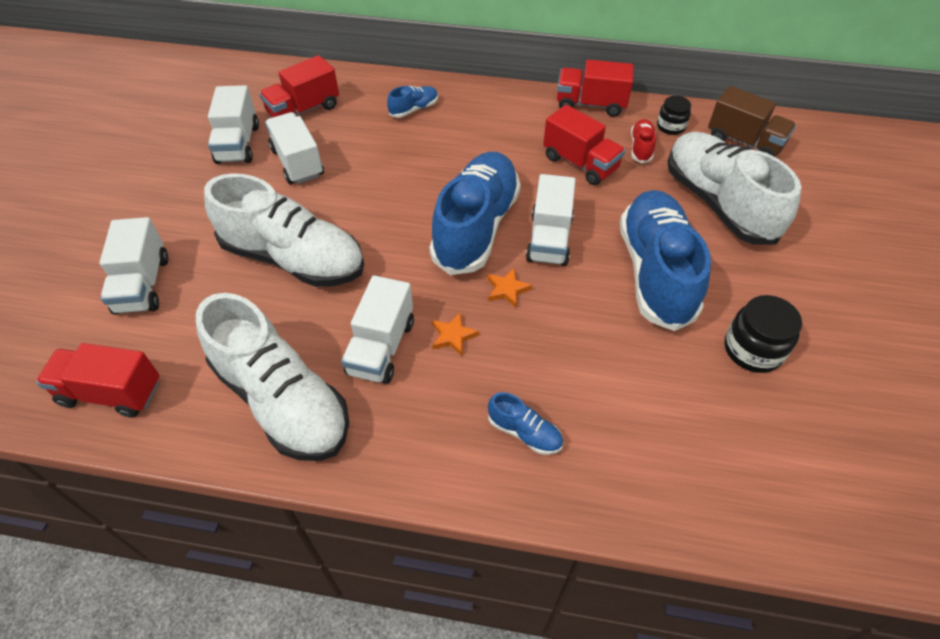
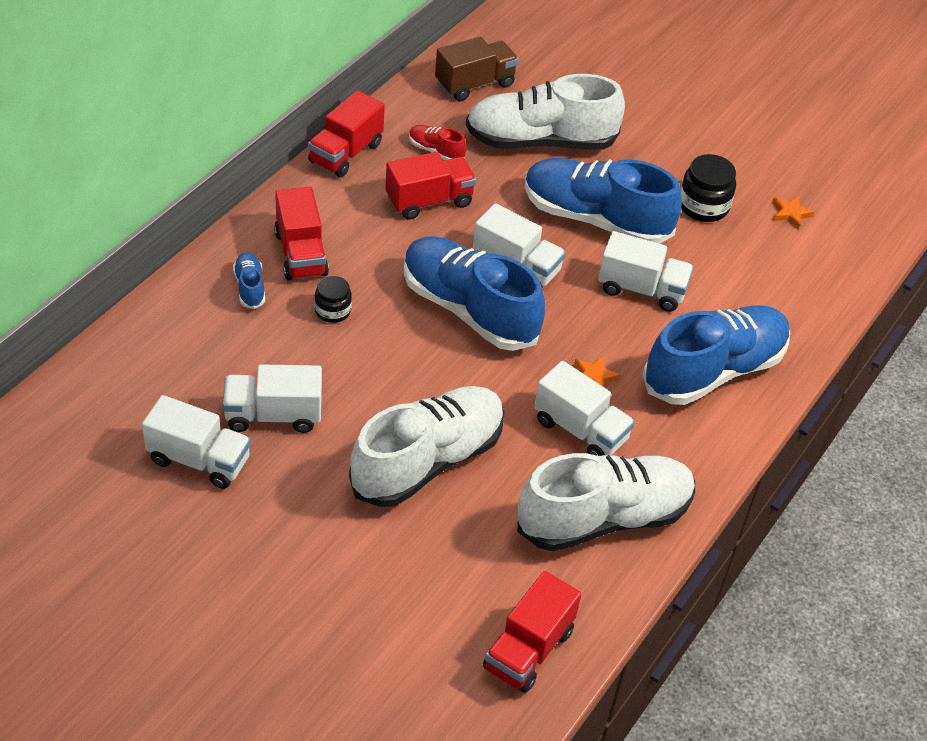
camera: 70 degrees left, 5 degrees down
white truck [99,217,168,315] -> white truck moved to [598,231,694,312]
red truck [259,55,339,117] -> red truck moved to [274,187,329,280]
orange star [487,268,532,308] -> orange star moved to [772,195,815,229]
blue shoe [488,392,563,455] -> blue shoe [643,305,791,405], size x2.38
black jar [657,96,691,135] -> black jar moved to [315,276,352,323]

